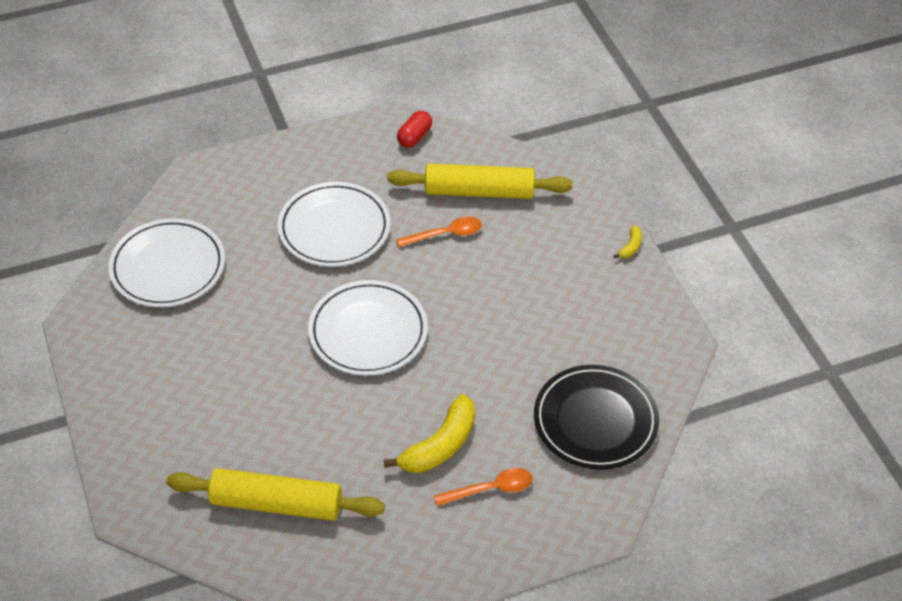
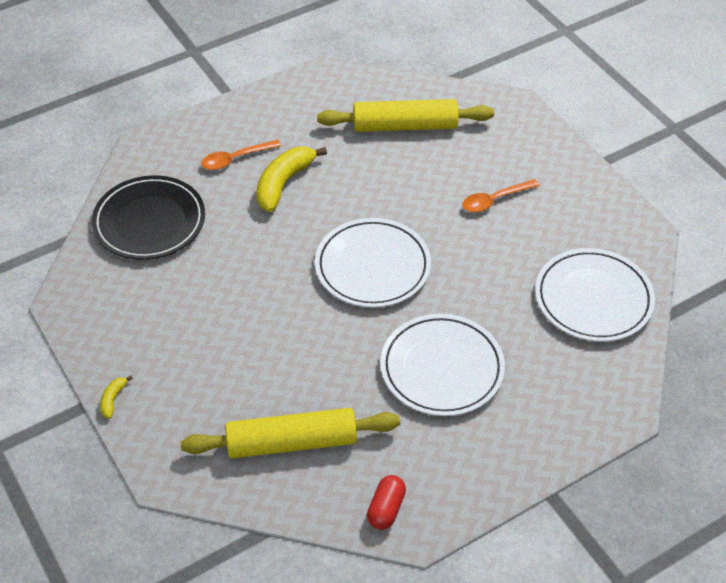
camera: 170 degrees right, 0 degrees up
orange spoon [396,216,482,247] -> orange spoon moved to [462,179,540,212]

